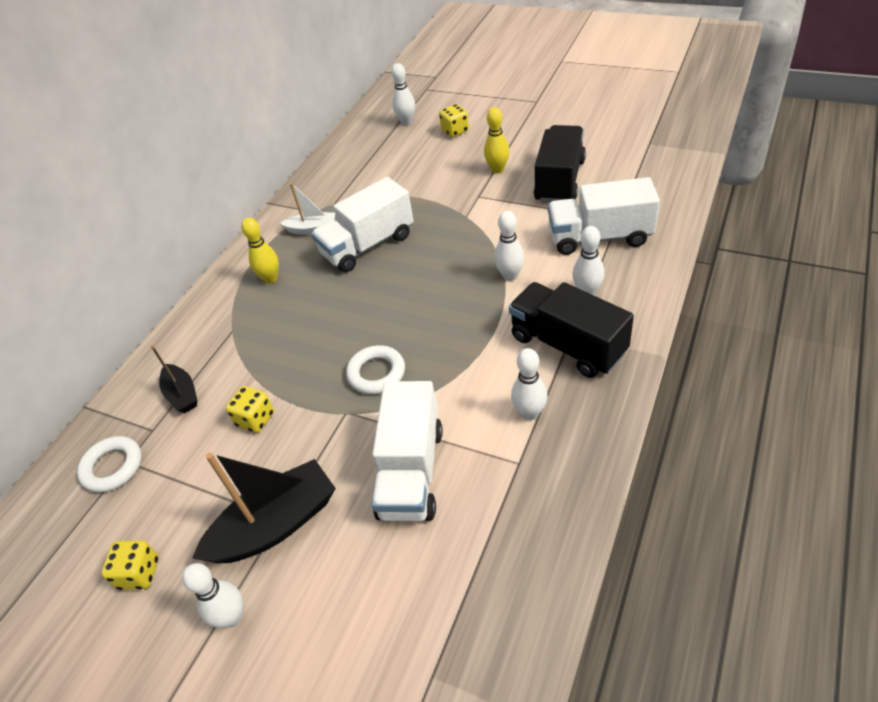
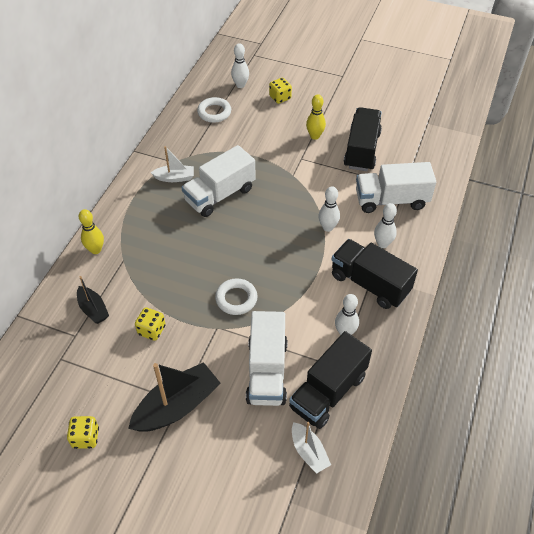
camera: 10 degrees left, 5 degrees up
white ring [77,436,142,493] -> white ring moved to [197,97,231,123]
white bowling pin [182,563,243,628] -> none
yellow bowling pin [241,218,279,284] -> yellow bowling pin moved to [79,209,104,254]
none -> black truck [289,331,372,429]
none -> white boat [292,422,331,474]

